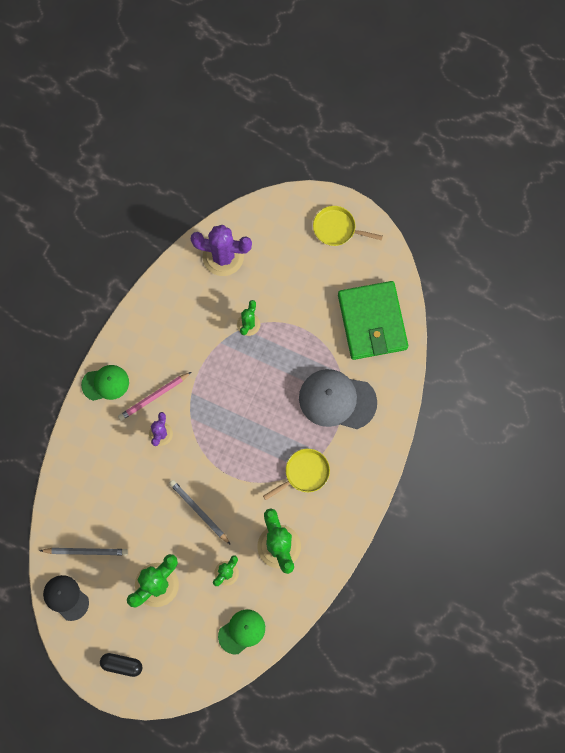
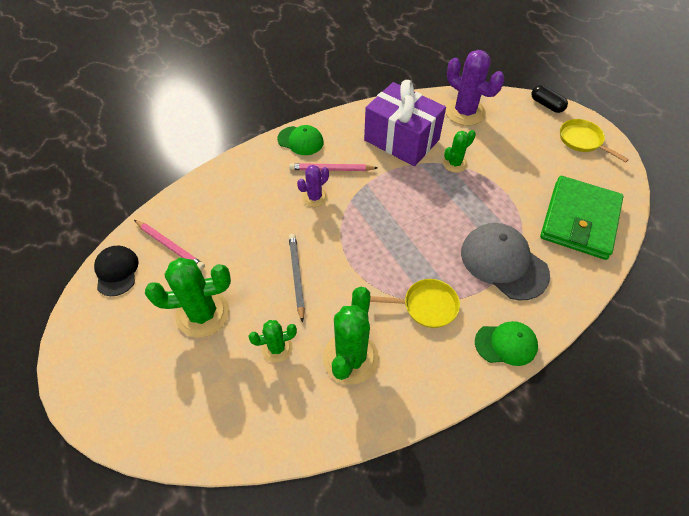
camera: 35 degrees right, 20 degrees down
grey pencil [39,548,128,556] -> pink pencil [134,220,205,270]
black capsule [100,653,143,677] -> black capsule moved to [531,85,568,113]
green cap [218,609,265,654] -> green cap moved to [475,321,538,366]
none -> purple gift [364,80,446,166]

